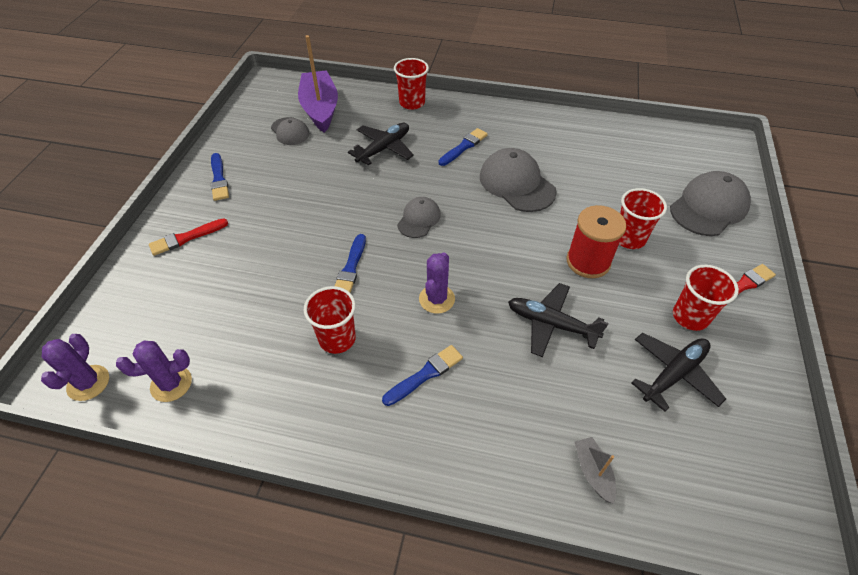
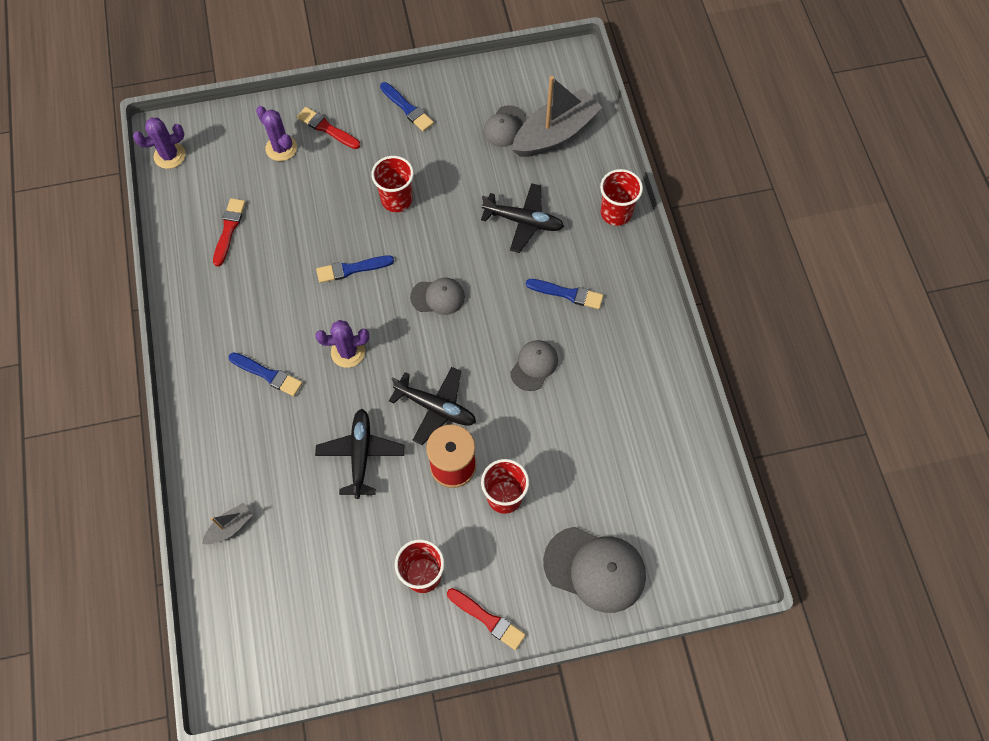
camera: 65 degrees right, 15 degrees up
purple cactus [116,341,192,402] -> purple cactus moved to [256,106,297,161]
blue brush [211,153,229,201] -> blue brush turned 90 degrees counterclockwise [380,82,434,131]
purple boat [298,35,338,133] -> grey boat [512,76,603,157]
red cup [304,286,356,354] -> red cup moved to [371,156,414,212]
grey cap [480,148,557,212] -> grey cap [510,340,558,391], size x0.58
black plane [631,333,726,412] -> black plane moved to [389,367,476,445]
none -> red brush [213,198,246,267]

